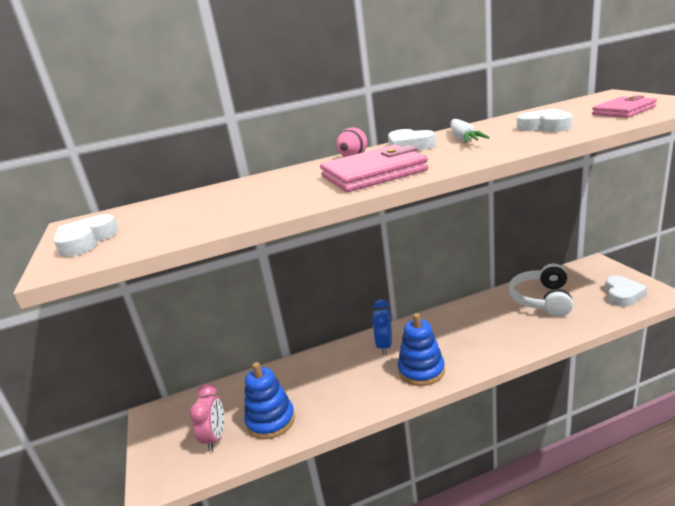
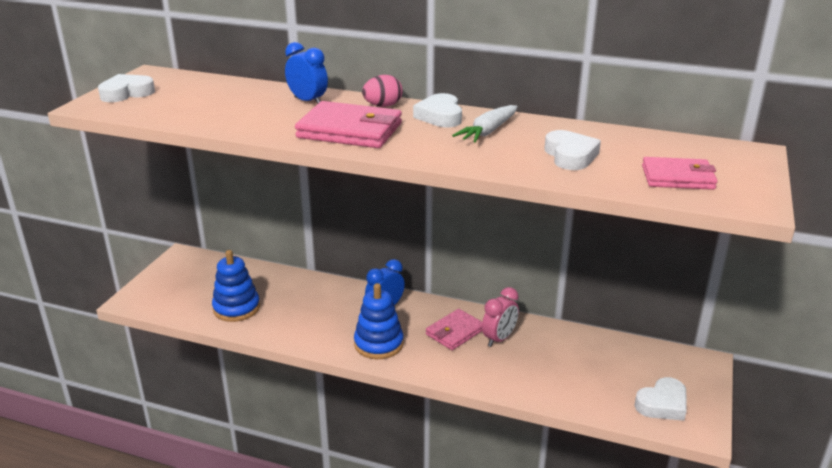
camera: 35 degrees right, 5 degrees up
pink clock [189,384,224,451] -> pink clock moved to [482,287,519,347]
white headphones [509,263,573,317] -> none
none -> blue clock [285,42,328,104]
none -> pink wallet [426,309,482,350]

